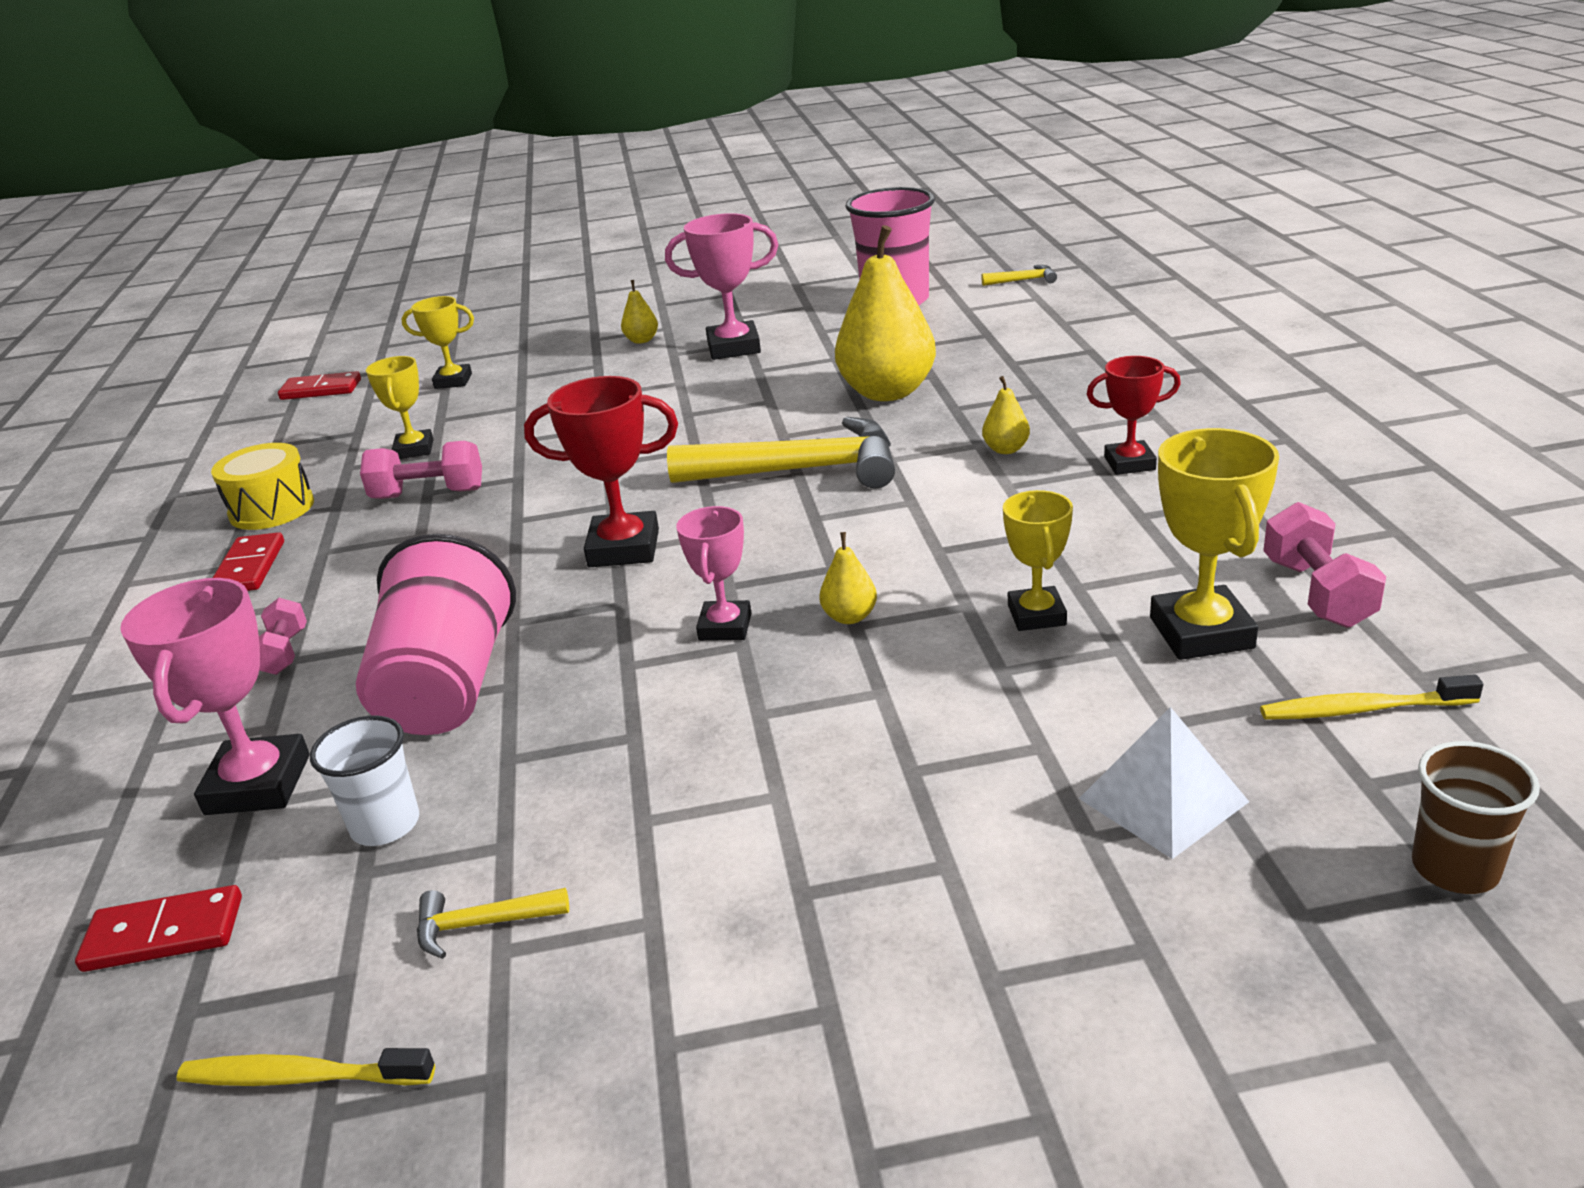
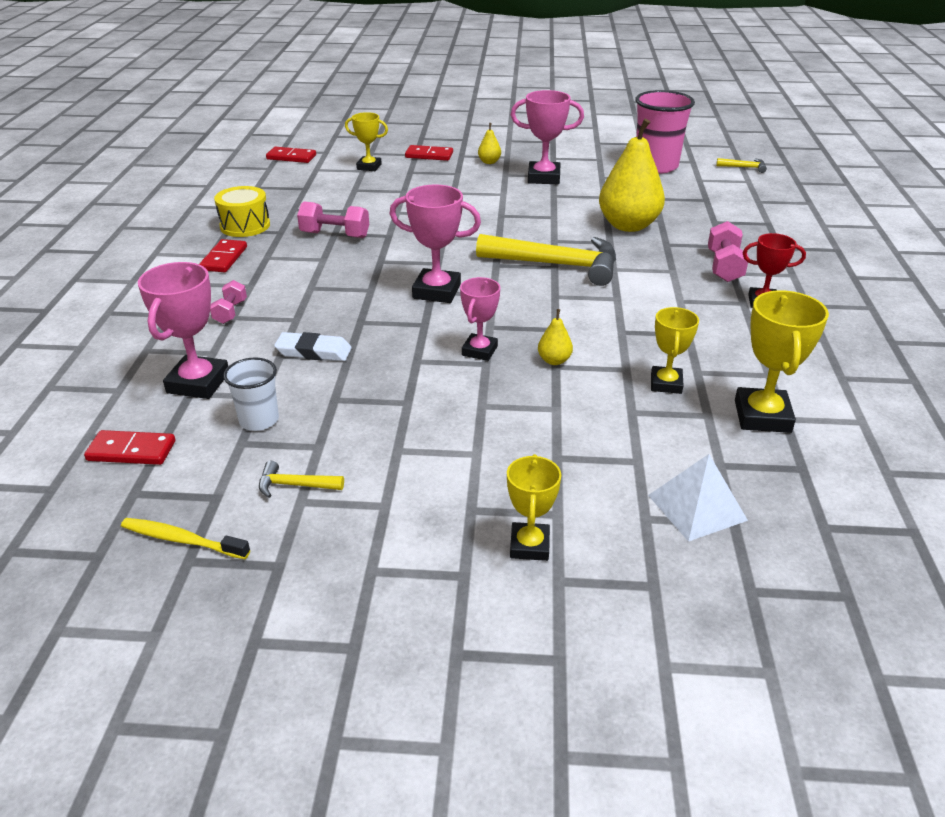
camera: 10 degrees right, 5 degrees up
pink cup [356,534,516,735] -> white eraser [274,332,352,361]
yellow trophy [366,356,434,459] -> yellow trophy moved to [507,454,561,561]
red trophy [524,376,678,567] -> pink trophy [390,184,481,303]
yellow pear [982,376,1030,454] -> none
yellow toothbrush [1260,674,1483,720] -> none
pink dumbbell [1263,502,1386,628] -> pink dumbbell moved to [708,221,749,282]
brown cup [1412,741,1540,894] -> none
none -> red domino [405,145,453,161]

